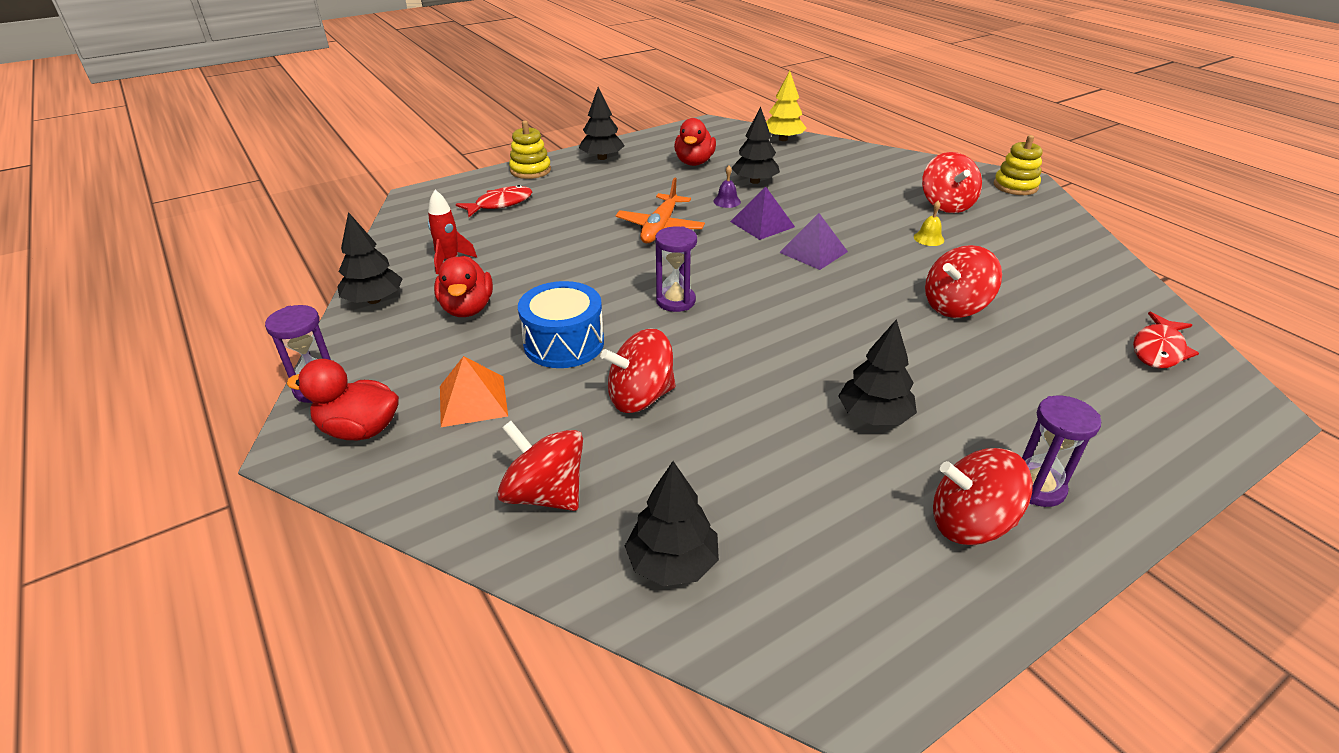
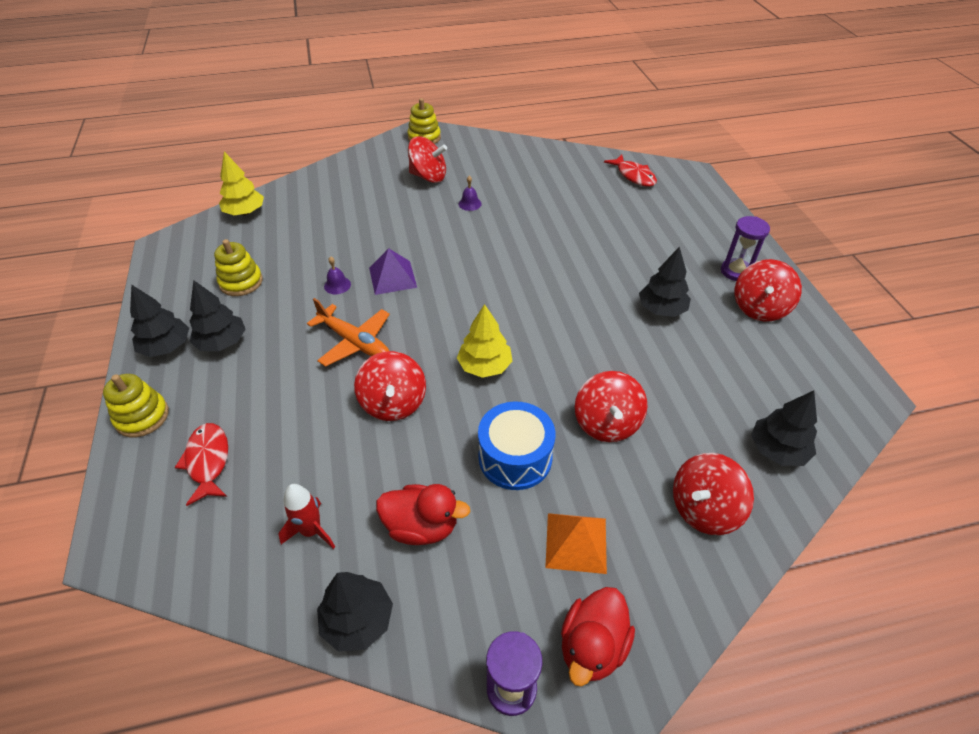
camera: 70 degrees left, 10 degrees up
purple hourglass [655,226,697,312] -> yellow tree [457,304,512,378]
red duck [674,118,716,166] -> yellow stacking toy [214,239,263,296]
black tree [731,107,780,184] -> black tree moved to [189,280,246,351]
purple pyramid [779,213,848,270] -> none
yellow bell [914,201,944,246] -> purple bell [458,176,482,211]
red spinning top [925,245,1002,318] -> red spinning top moved to [354,351,426,421]

